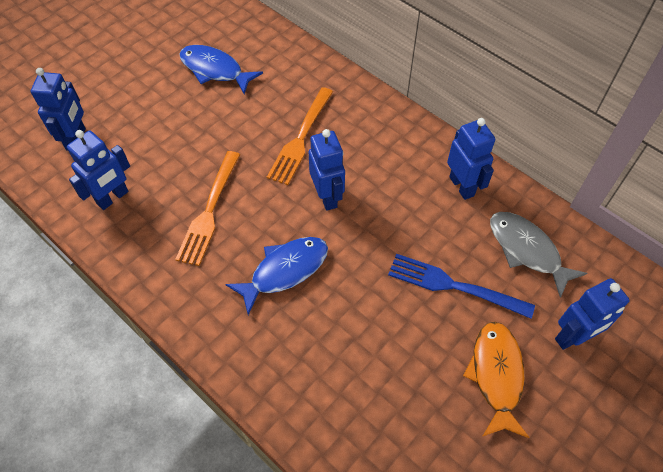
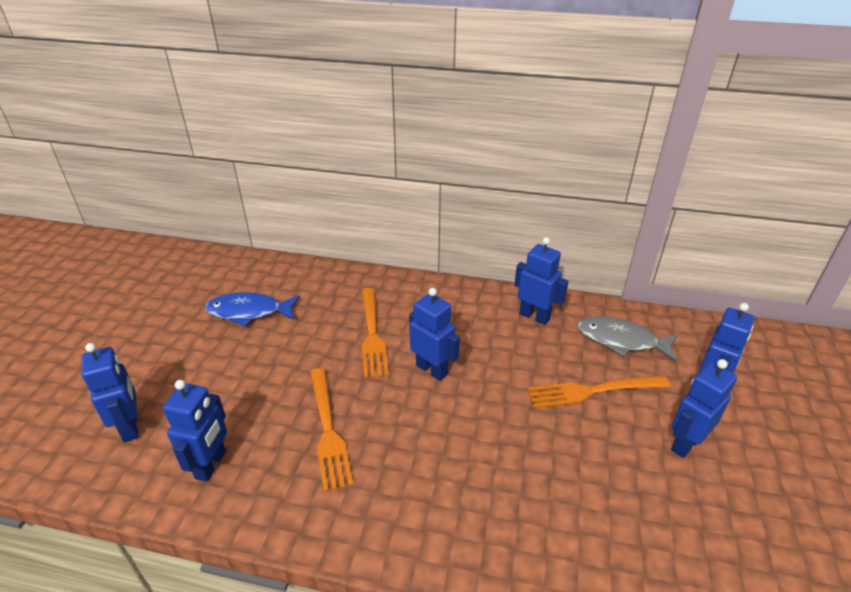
camera: 30 degrees left, 20 degrees down
blue fish [225,237,328,315] -> none
blue fork [388,254,535,319] -> orange fork [527,376,670,408]
orange fish [463,321,530,438] -> blue robot [671,359,737,458]

